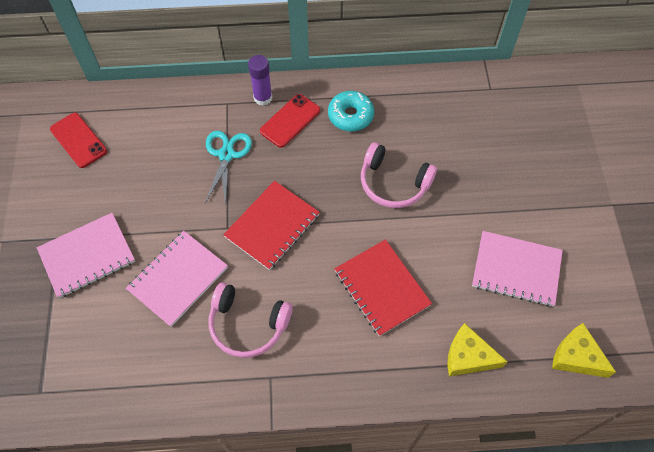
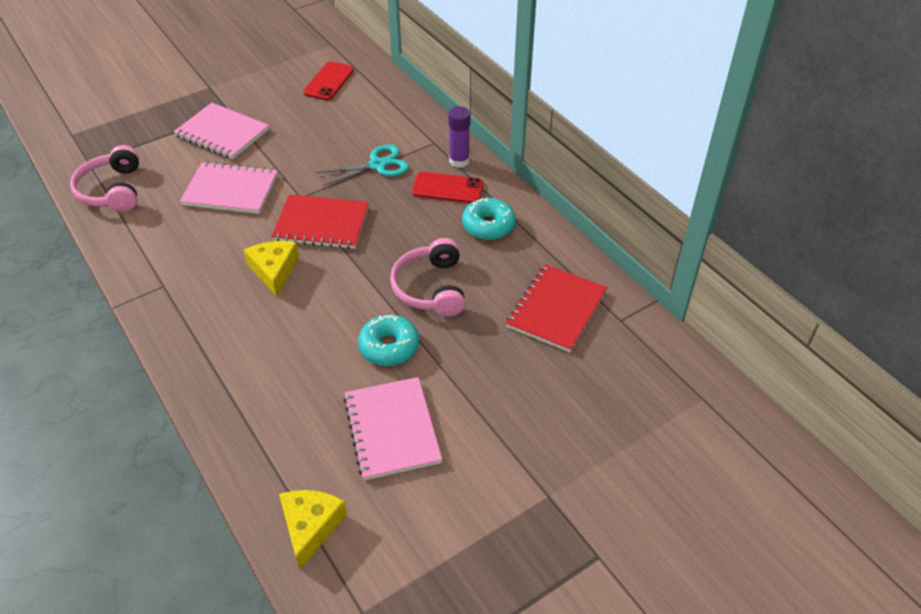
camera: 60 degrees right, 15 degrees down
pink headphones [209,282,292,358] -> pink headphones moved to [70,145,139,212]
red notebook [334,239,432,337] -> red notebook moved to [506,264,607,352]
yellow cheese [447,323,508,377] -> yellow cheese moved to [244,241,299,297]
none -> turquoise donut [358,315,419,366]

